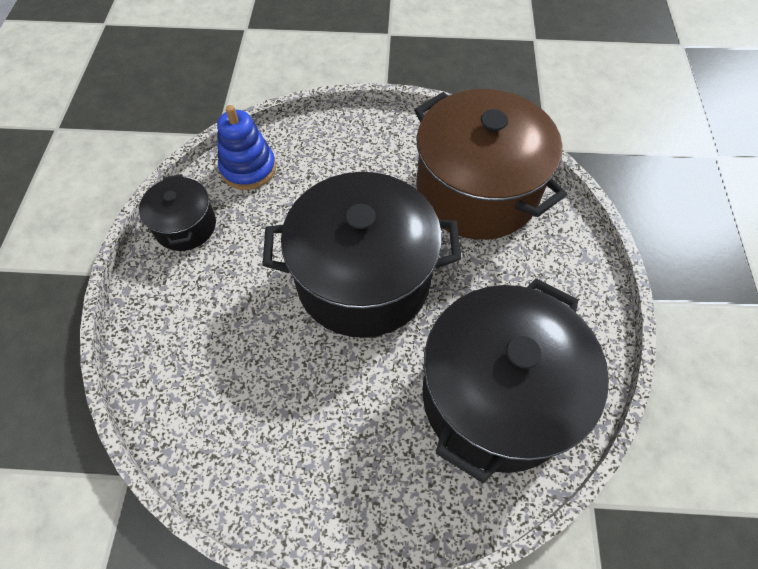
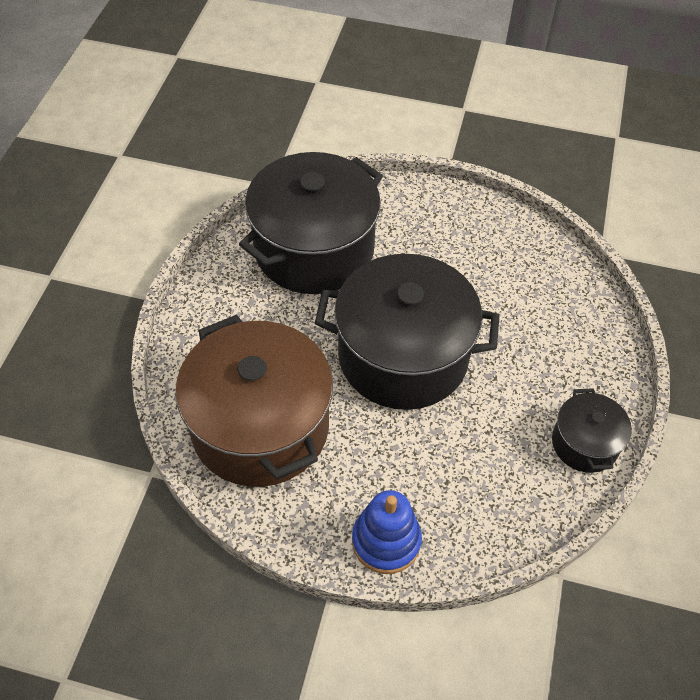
camera: 170 degrees left, 5 degrees down
blue stacking toy [217,105,276,190] -> blue stacking toy moved to [352,490,422,574]

